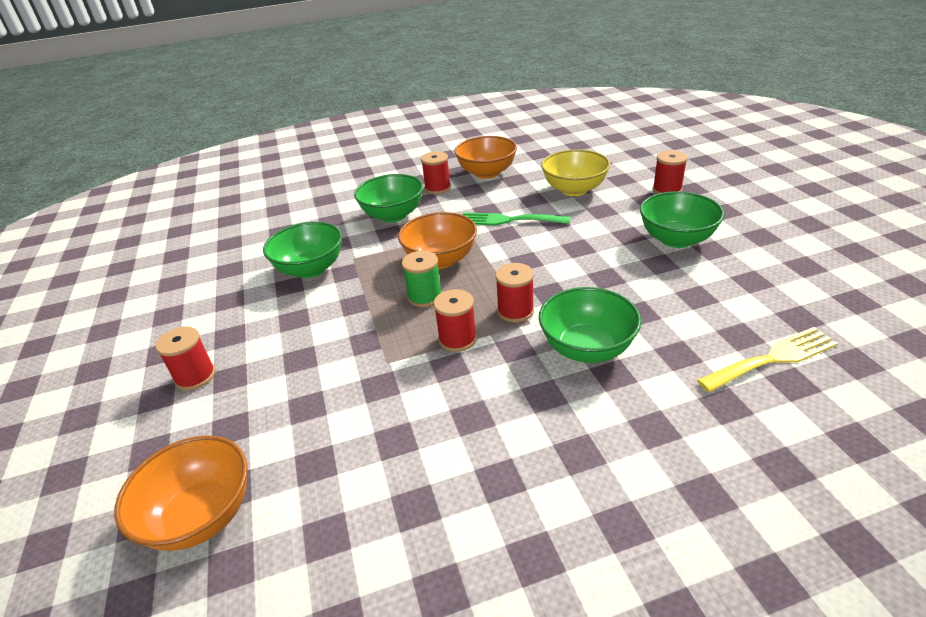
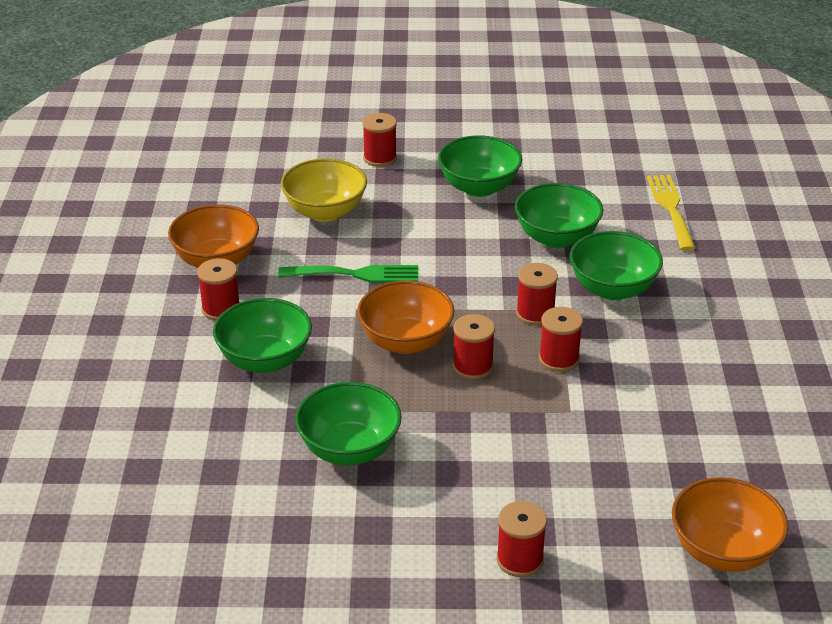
camera: 75 degrees left, 0 degrees up
green spool [402,251,442,307] -> red spool [453,314,495,380]
green fork [463,212,571,225] -> green fork turned 120 degrees counterclockwise [278,265,418,283]
none -> green bowl [515,183,604,248]

